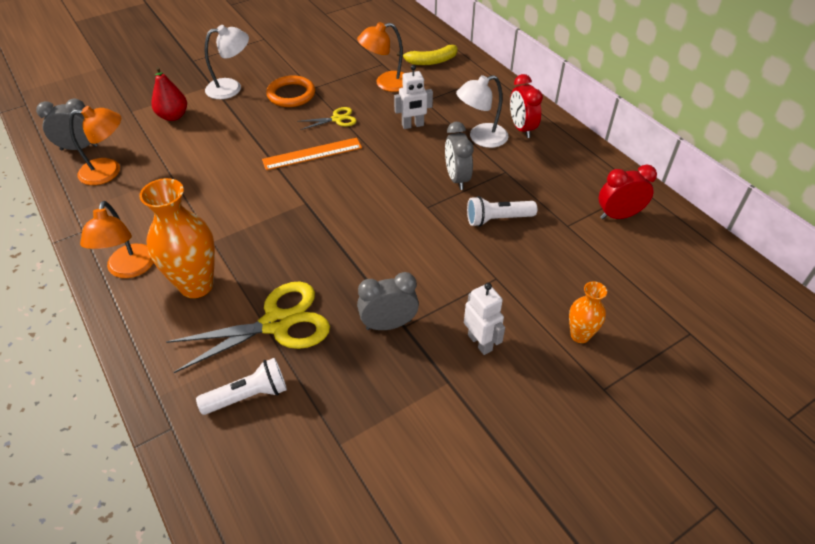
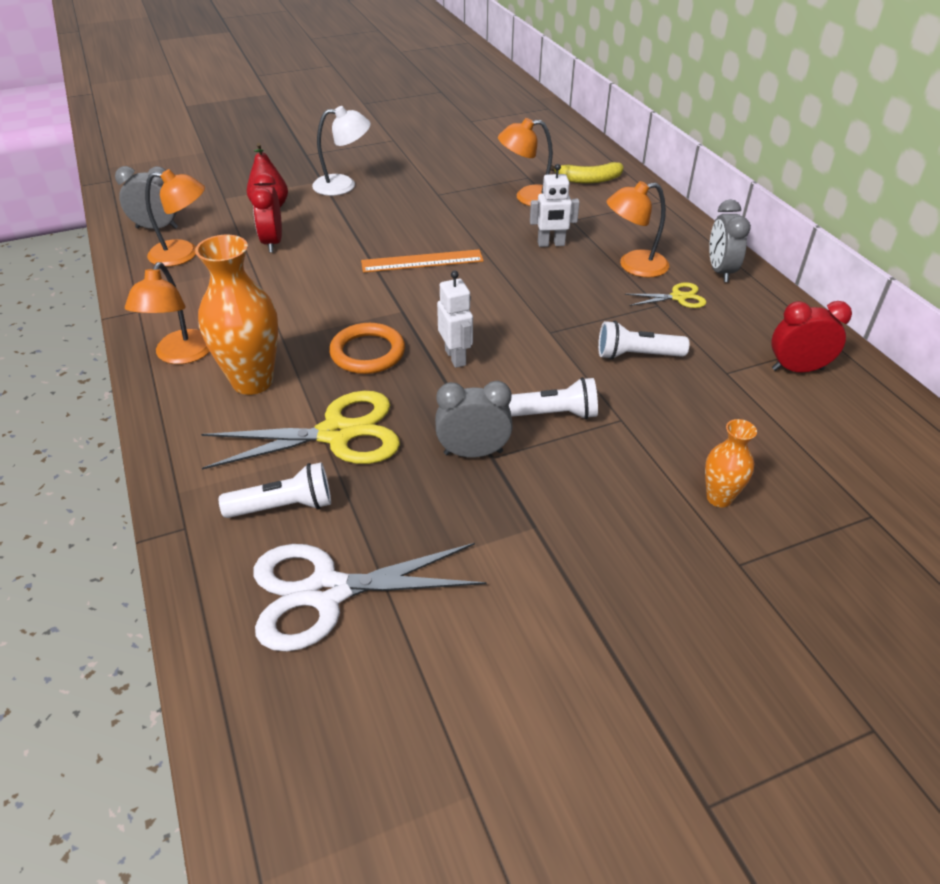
camera: 10 degrees right, 5 degrees down
orange ring [266,75,315,107] -> orange ring moved to [329,323,405,374]
yellow scissors [297,107,357,130] -> yellow scissors moved to [625,282,706,308]
grey clock [445,122,473,190] -> grey clock moved to [709,199,751,282]
white lamp [456,75,509,148] -> orange lamp [606,181,669,277]
white robot [464,283,505,355] -> white robot moved to [437,271,473,368]
red clock [510,74,543,138] -> red clock moved to [251,173,282,253]
none -> white scissors [253,543,487,652]
none -> white flashlight [509,377,598,419]

